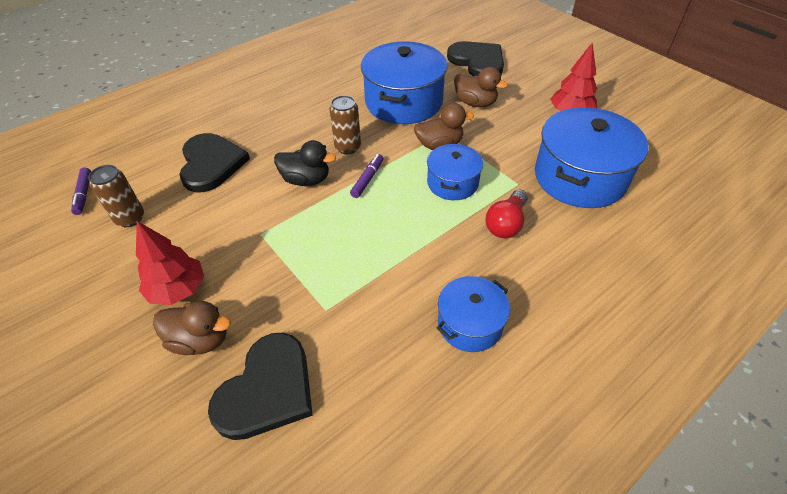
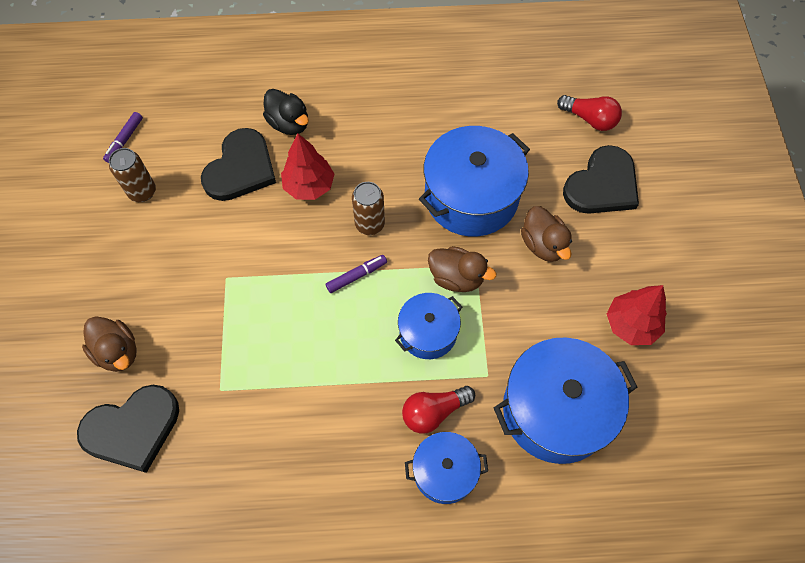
camera: 35 degrees right, 15 degrees up
red tree [136,221,204,305] -> red tree moved to [281,134,335,200]
black duck [274,140,336,186] -> black duck moved to [263,89,309,135]
blue pot [437,276,510,352] -> blue pot moved to [405,432,488,504]
black heart [447,41,504,77] -> black heart turned 45 degrees clockwise [563,145,639,214]
none -> red light bulb [557,95,622,131]

